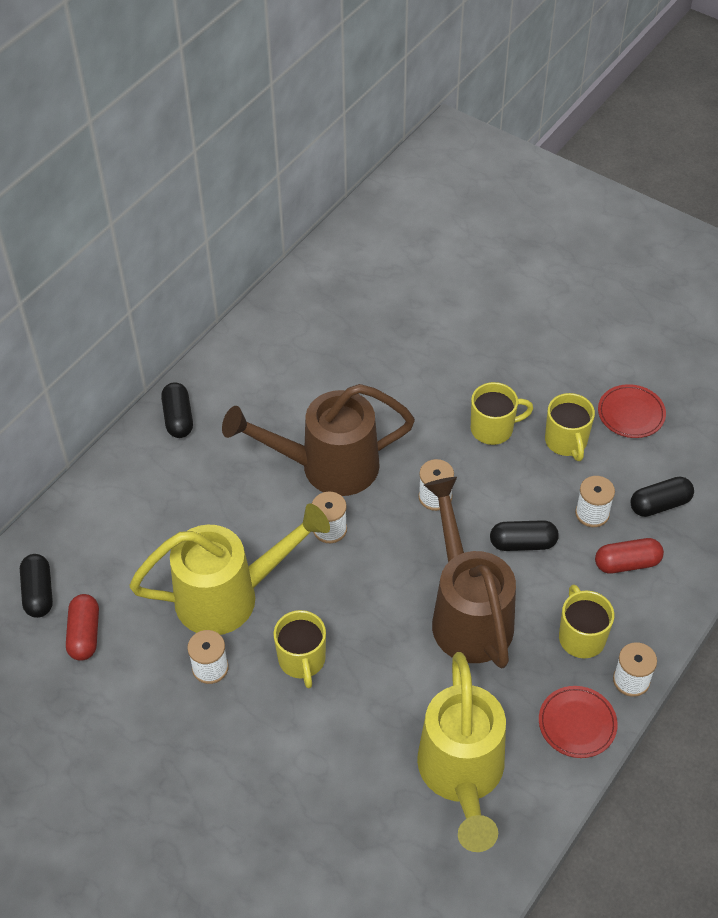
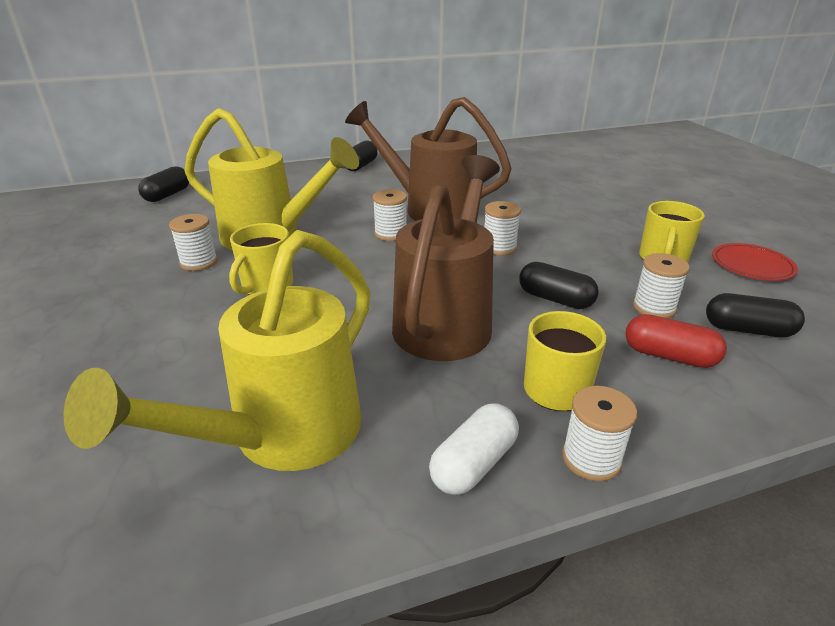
camera: 35 degrees right, 20 degrees down
red capsule [66,594,99,661] -> none
yellow mug [471,382,534,445] -> none
red plate [539,686,618,758] -> white capsule [429,403,519,495]

